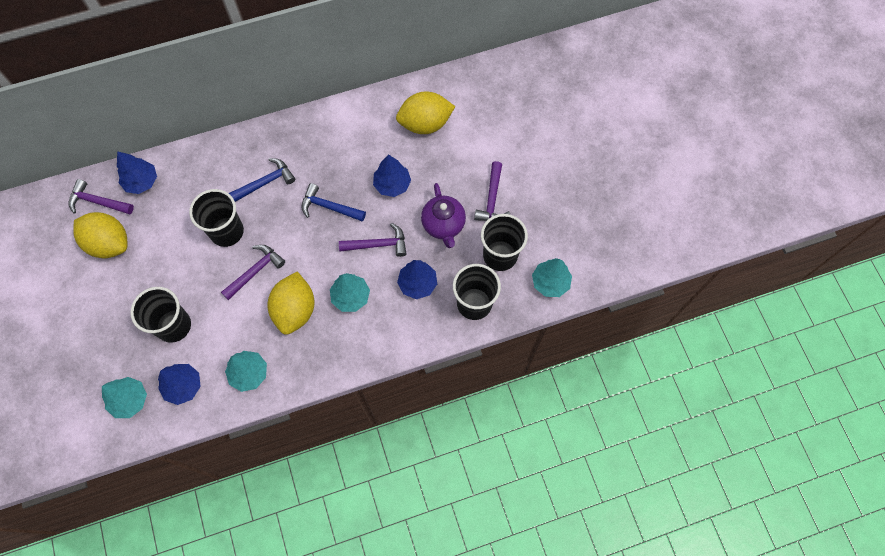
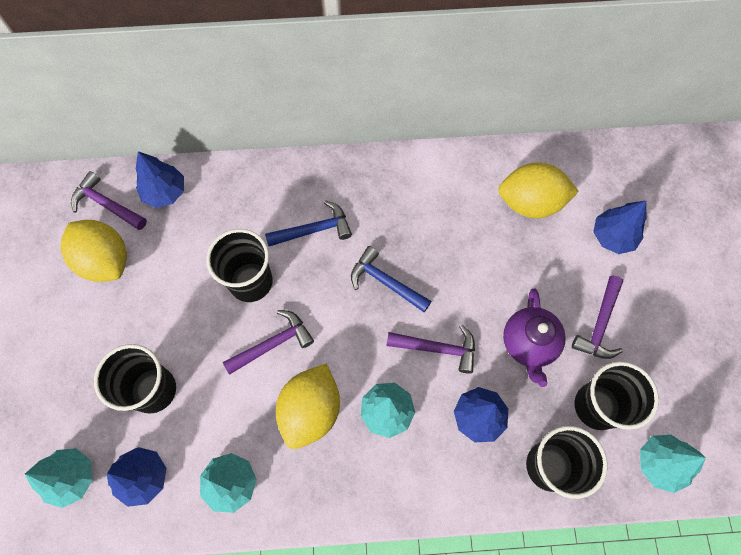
camera: 15 degrees right, 0 degrees up
blue tree [373,154,411,197] -> blue tree moved to [593,201,646,254]

